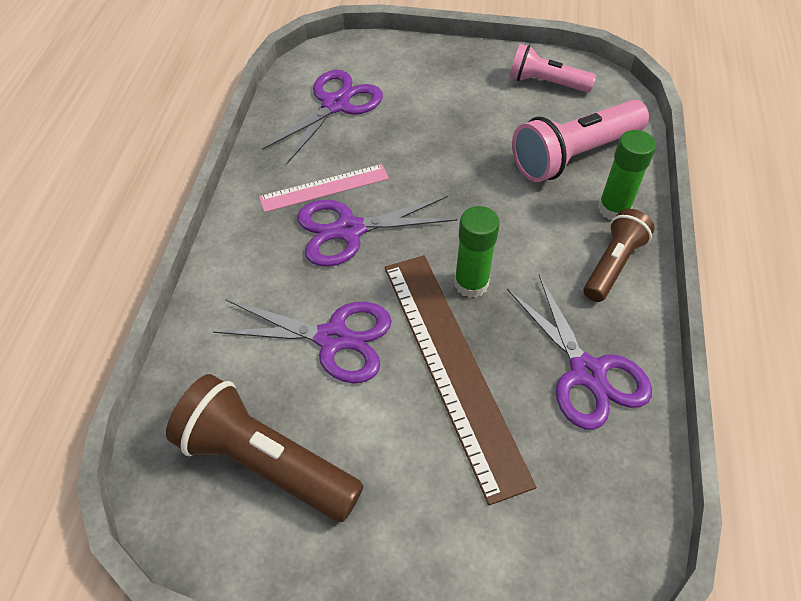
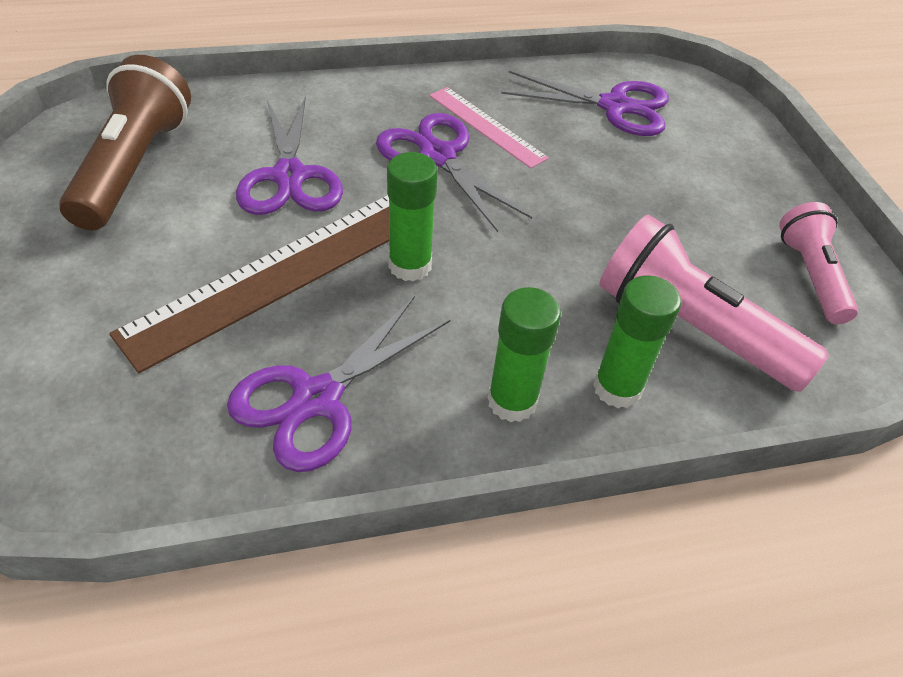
camera: 65 degrees right, 5 degrees down
brown flashlight [584,209,655,302] -> green glue stick [488,287,561,422]

